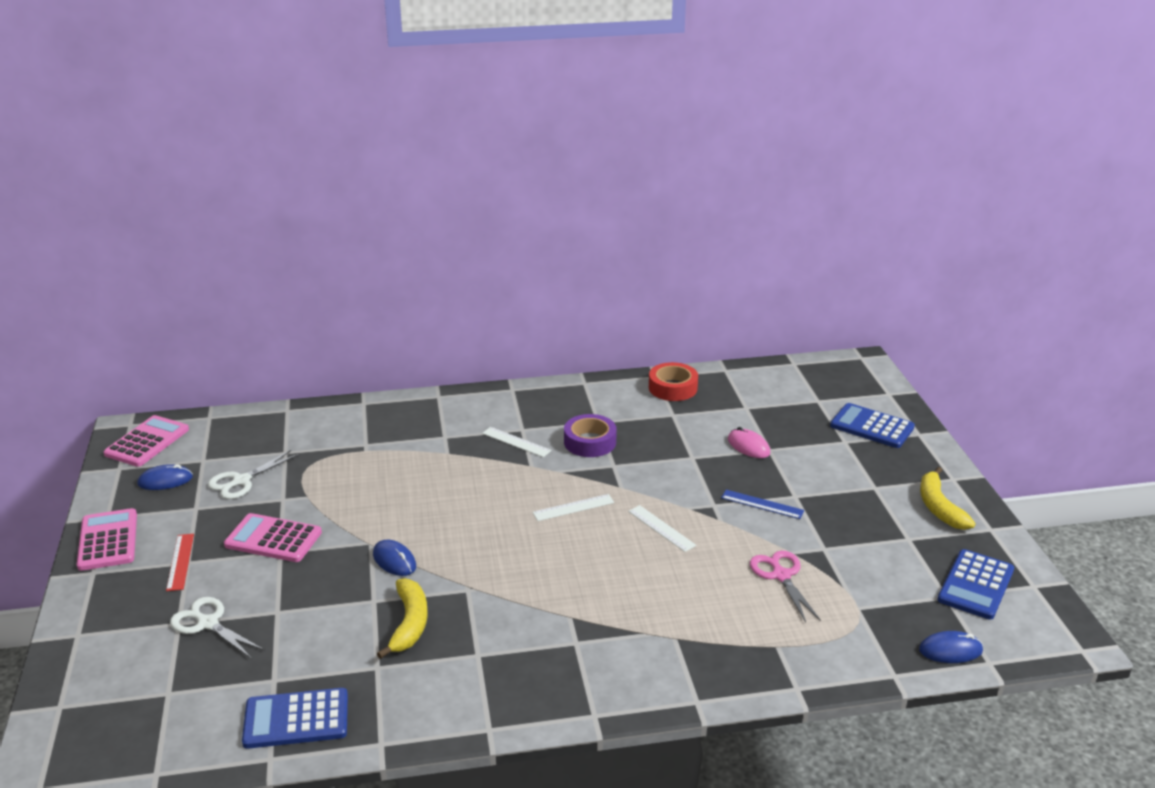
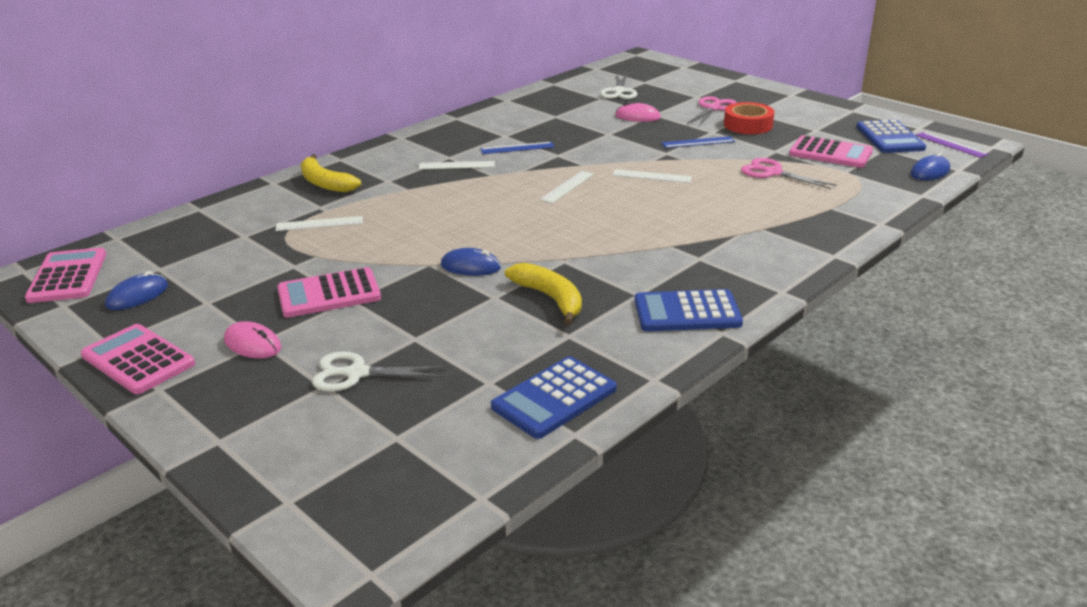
camera: 35 degrees left, 0 degrees up
red ruler [166,534,194,591] -> pink mouse [224,321,282,358]
white scissors [208,450,299,499] -> white scissors moved to [600,74,637,99]
purple tape [564,414,617,457] -> blue ruler [481,142,554,154]
red tape [649,362,698,401] -> red tape moved to [724,102,774,134]
blue calculator [830,403,915,448] -> blue calculator moved to [634,289,743,332]
yellow banana [920,467,975,530] -> yellow banana moved to [301,154,361,193]
none -> white ruler [275,216,363,231]
none -> pink scissors [687,96,737,126]
none -> pink calculator [789,135,873,168]
none -> purple ruler [916,132,989,158]

